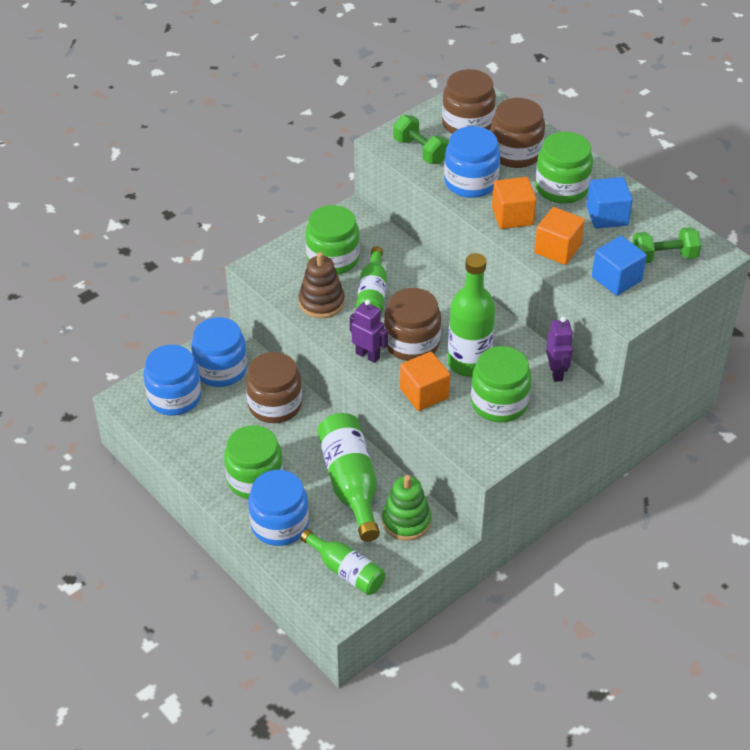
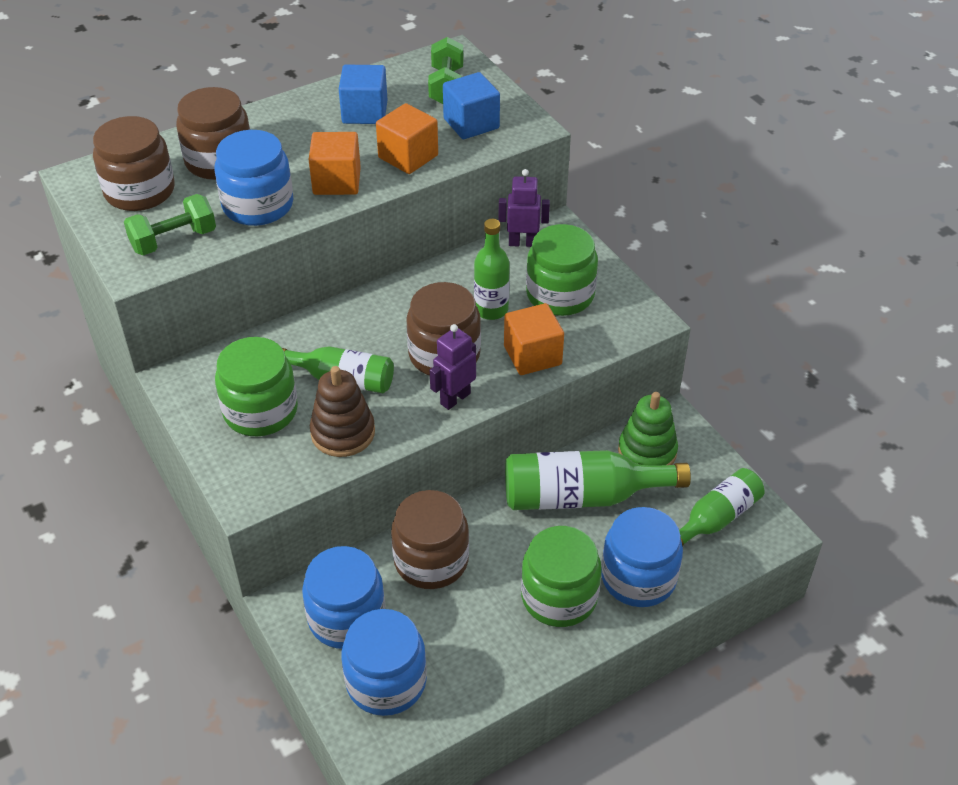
camera: 80 degrees left, 0 degrees up
green bottle [448,253,495,377] -> green bottle [474,219,510,320], size x0.64
green jar [535,132,593,204] -> none

